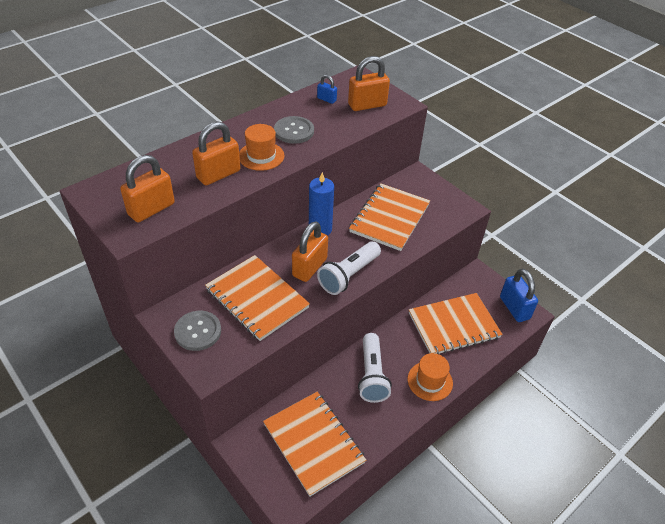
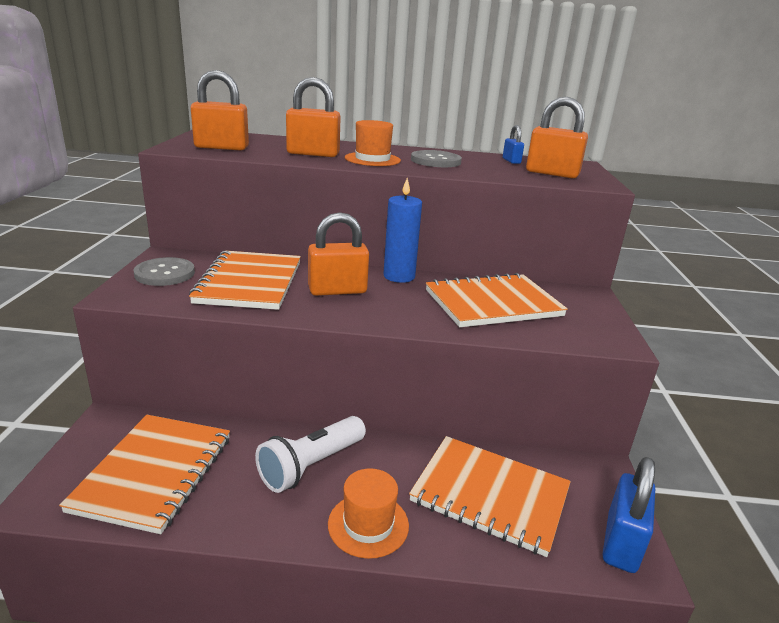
camera: 45 degrees right, 20 degrees down
white flashlight [317,241,381,295] -> none

